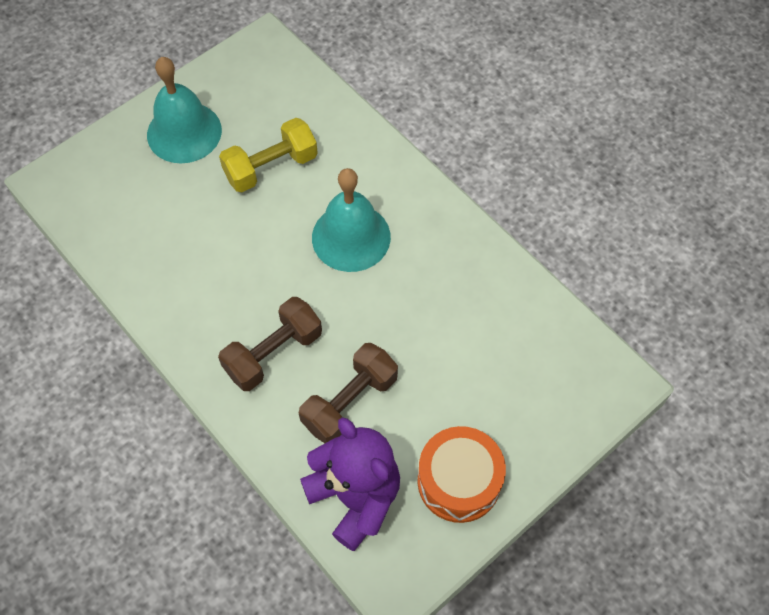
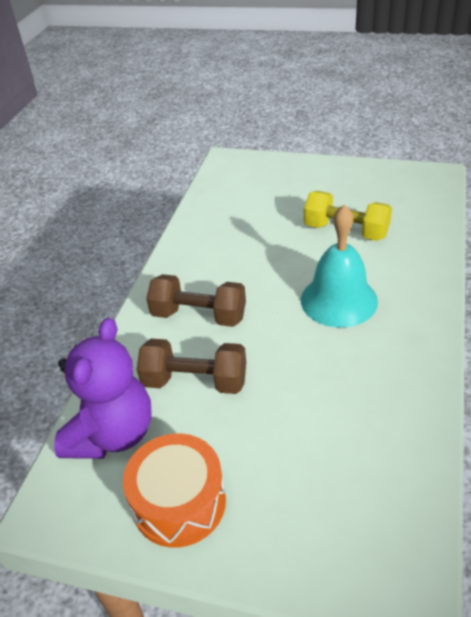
camera: 60 degrees right, 20 degrees down
turquoise bell [147,57,222,163] -> none

